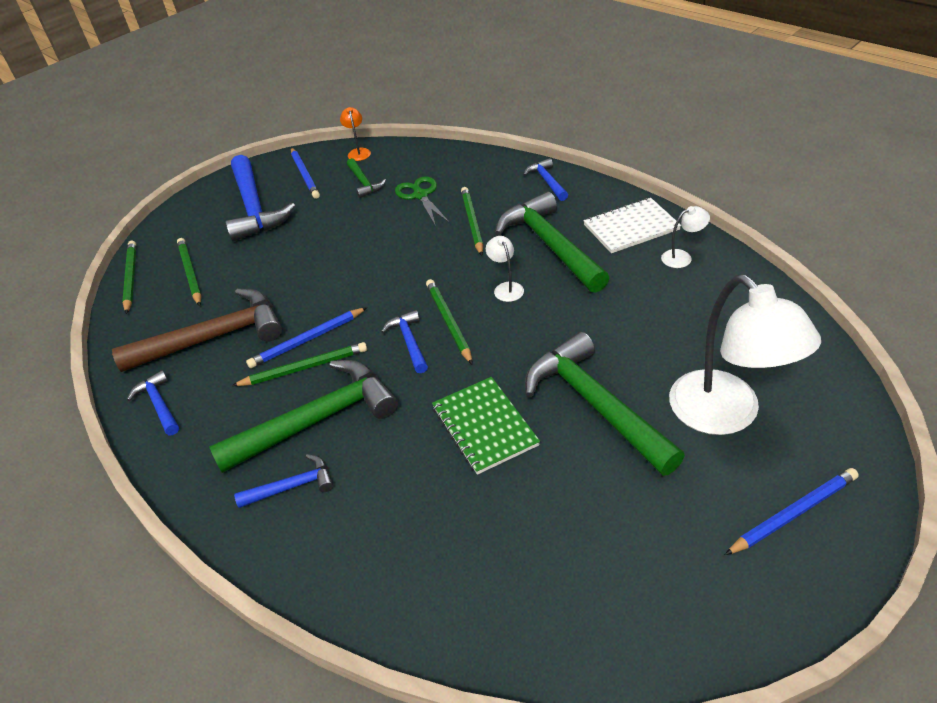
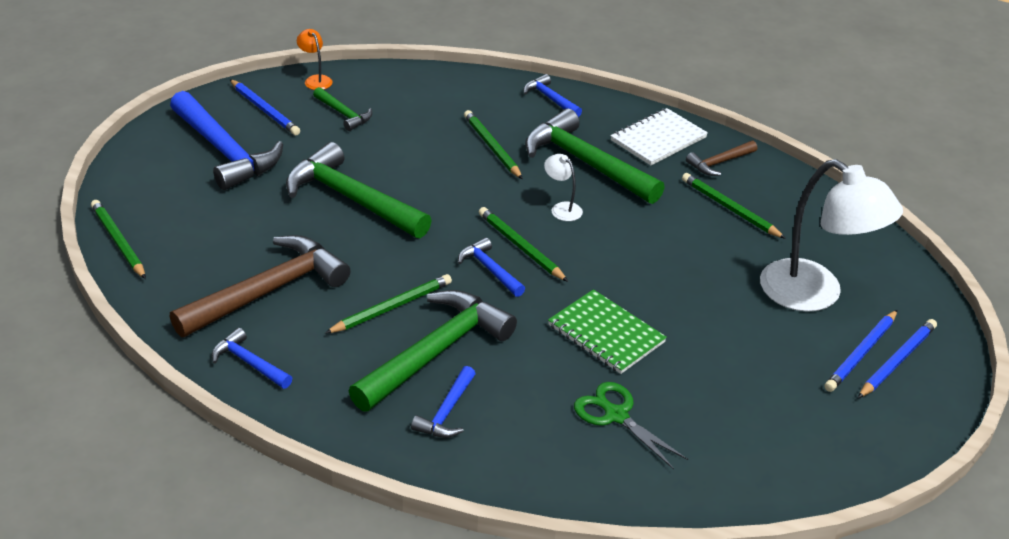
camera: 25 degrees left, 5 degrees down
green pencil [177,238,202,306] -> green pencil moved to [682,173,786,239]
blue hammer [234,454,334,508] -> blue hammer turned 150 degrees clockwise [411,366,476,438]
blue pencil [246,307,367,368] -> blue pencil moved to [824,310,897,392]
green scissors [395,176,450,226] -> green scissors moved to [574,382,688,469]
green hammer [525,332,685,476] -> green hammer moved to [286,142,432,238]
white lamp [661,206,710,268] -> brown hammer [686,141,757,176]

